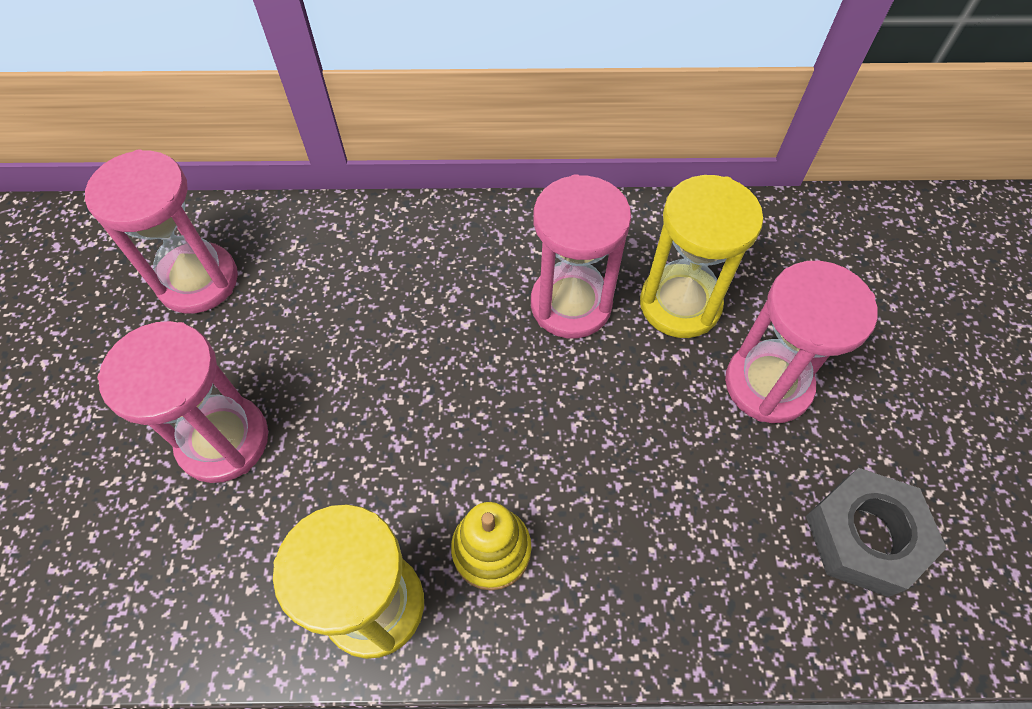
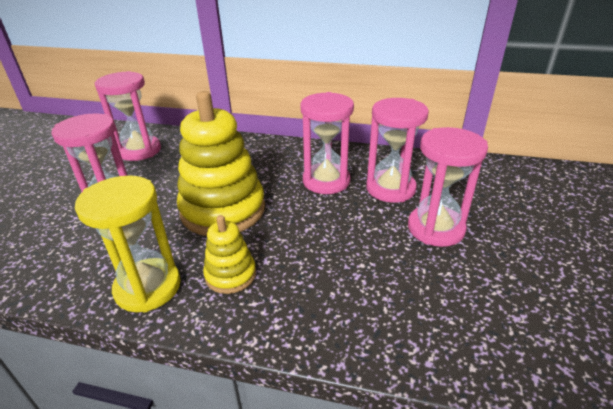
camera: 15 degrees right, 25 degrees down
yellow hourglass [640,175,763,338] -> pink hourglass [366,98,429,203]
grey nut [806,468,946,597] -> none
none -> yellow stacking toy [177,91,265,236]

